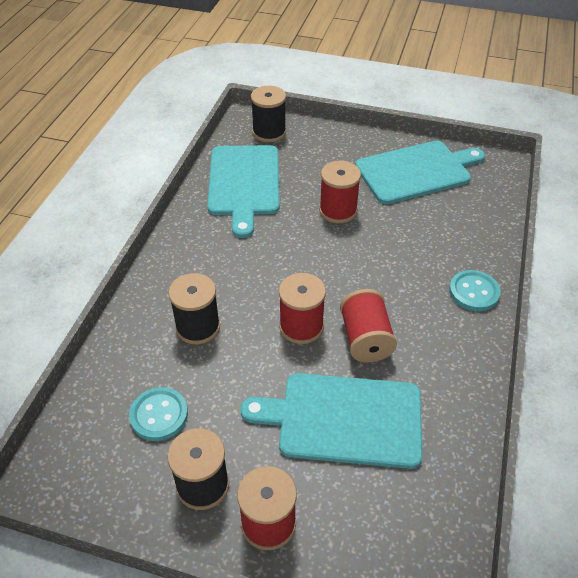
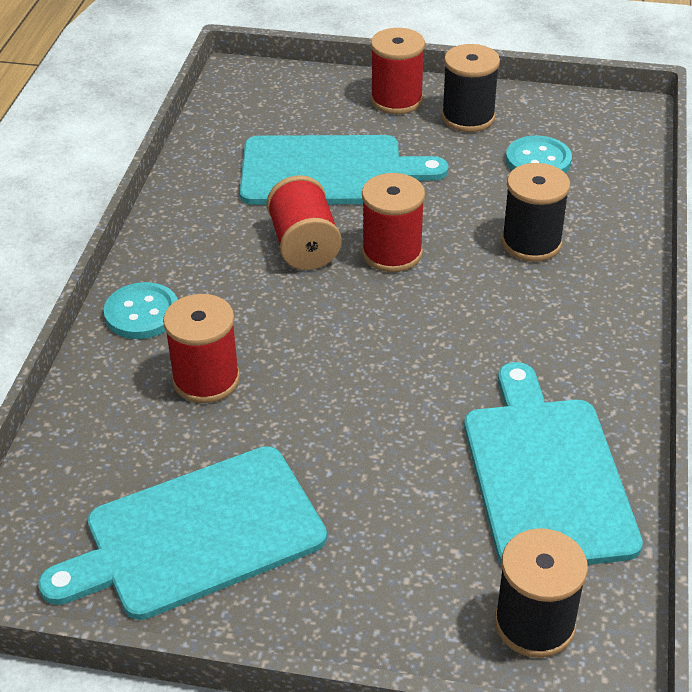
camera: 175 degrees right, 5 degrees down
red spool [319,161,361,223] -> red spool moved to [163,294,240,403]

